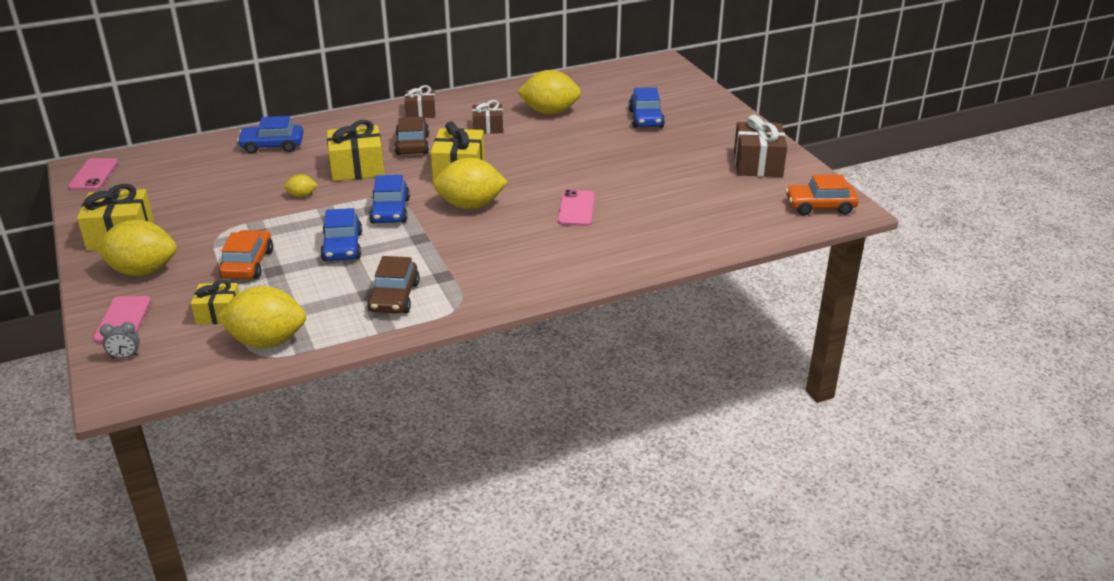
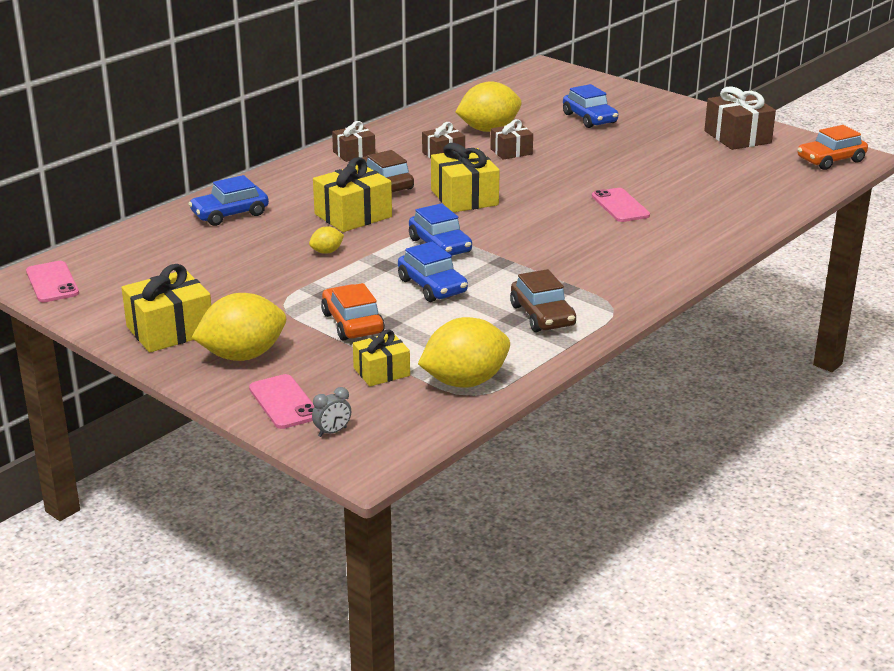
camera: 25 degrees left, 5 degrees down
yellow lemon [433,158,508,209] -> none
none -> brown gift [490,119,533,160]

